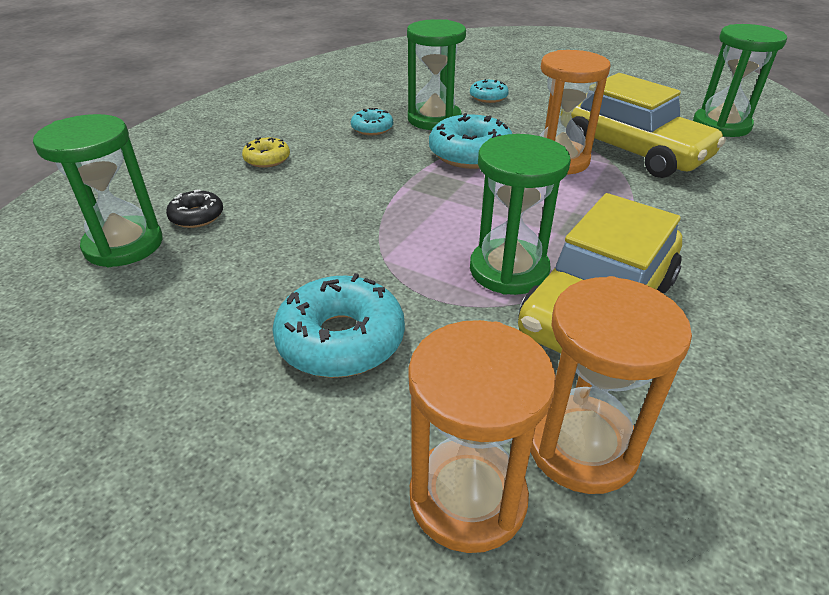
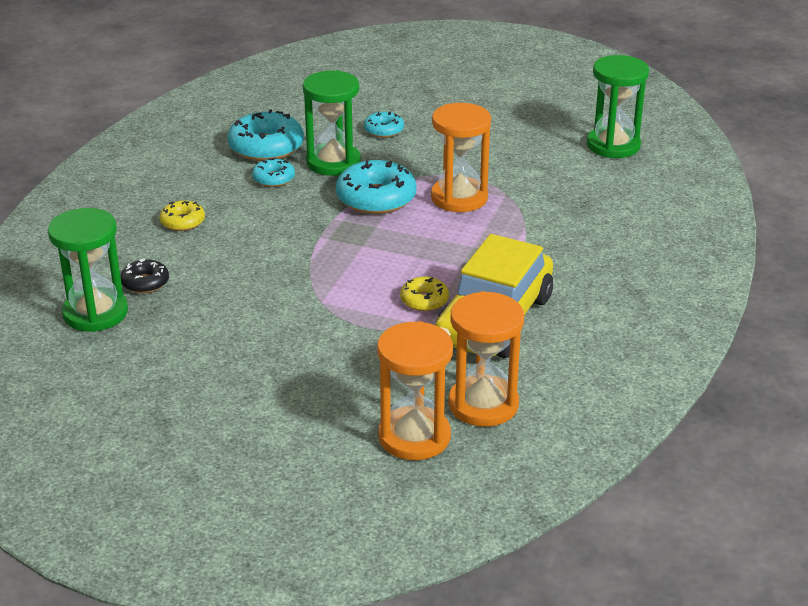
camera: 10 degrees left, 5 degrees down
turquoise donut [272,273,405,378] -> turquoise donut moved to [227,109,304,161]
green hourglass [470,134,571,295] -> yellow donut [400,277,449,311]
yellow car [560,73,726,178] -> none

